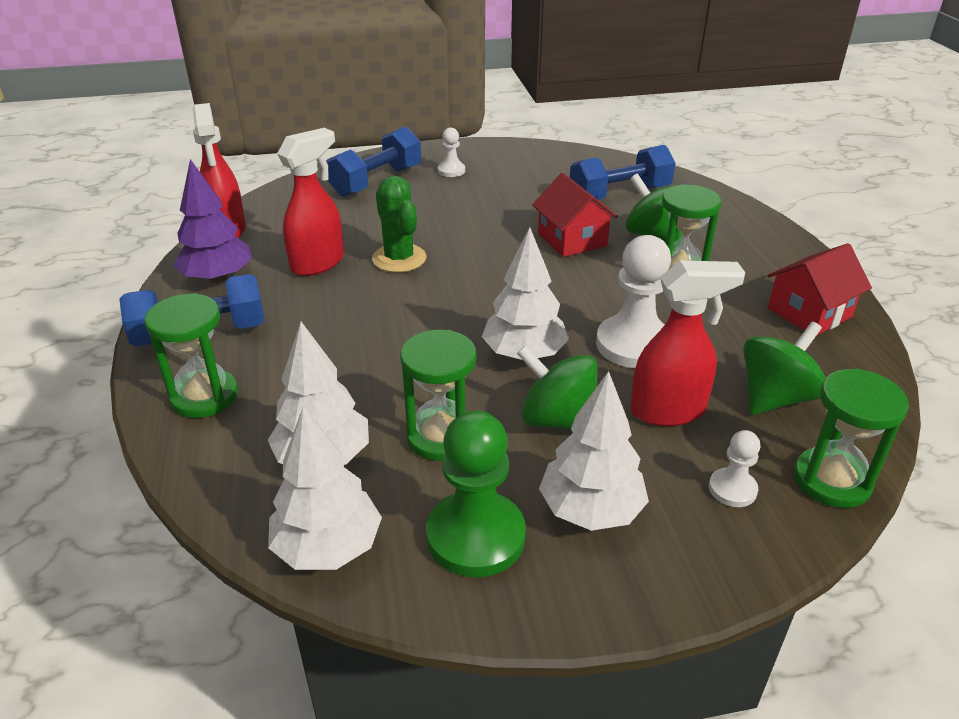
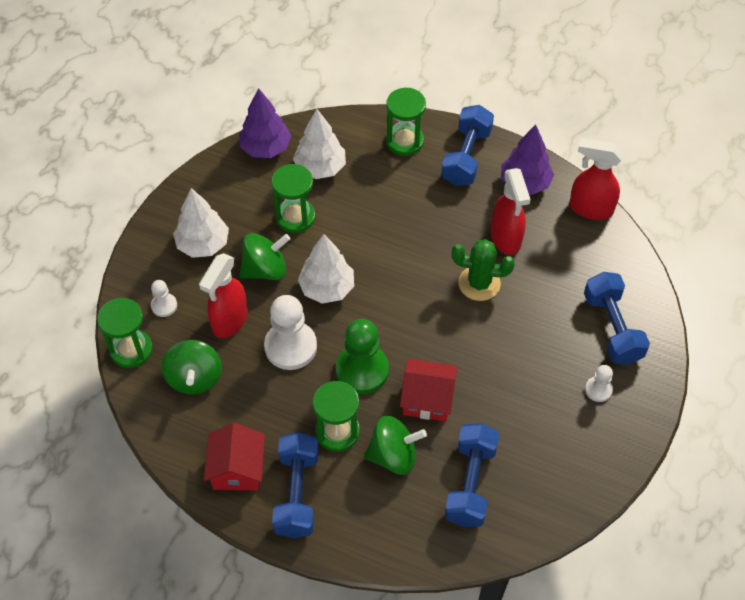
camera: 125 degrees right, 20 degrees up
white tree [268,407,382,570] -> purple tree [239,88,291,158]
green pawn [426,410,526,577] -> green pawn moved to [336,319,389,394]
none -> blue dumbbell [272,432,319,538]

